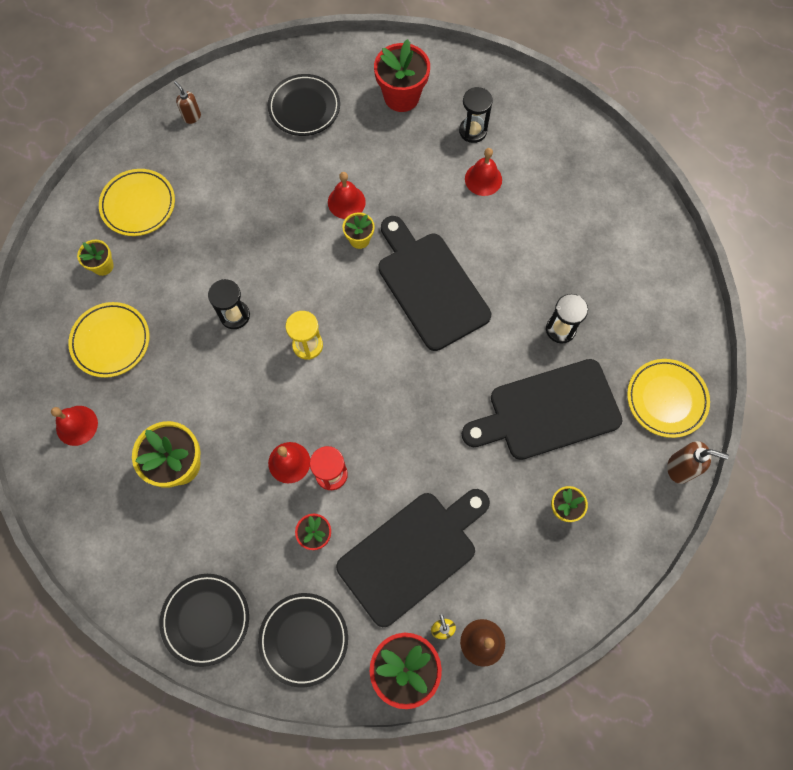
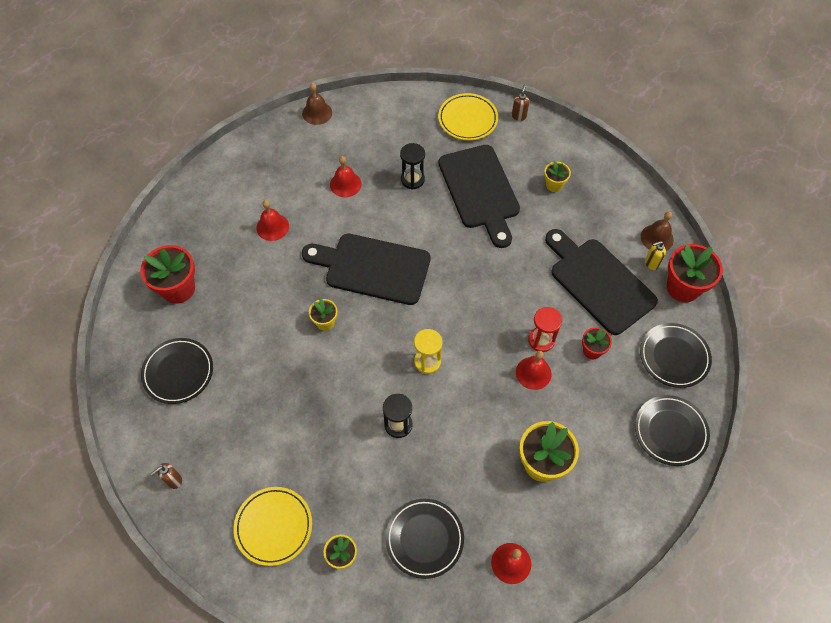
camera: 90 degrees left, 10 degrees down
yellow plate [68,302,149,378] -> black plate [385,499,464,579]
red bell [328,172,366,219] -> red bell moved to [330,156,362,197]
black cutting board [378,216,491,351] -> black cutting board turned 45 degrees clockwise [302,233,431,305]
black hourglass [459,87,493,143] -> none
brown soap dispenser [667,441,729,484] -> brown soap dispenser [512,84,530,121], size x0.66
none -> brown bell [302,83,332,125]

